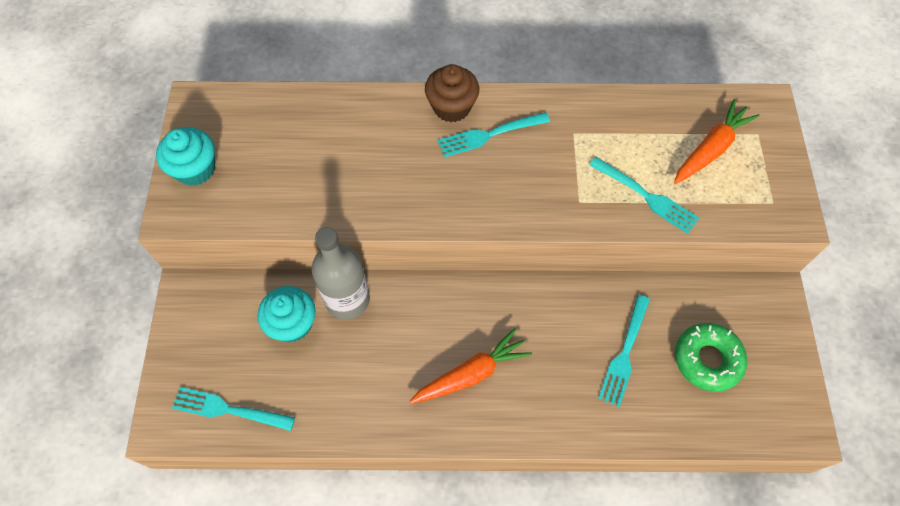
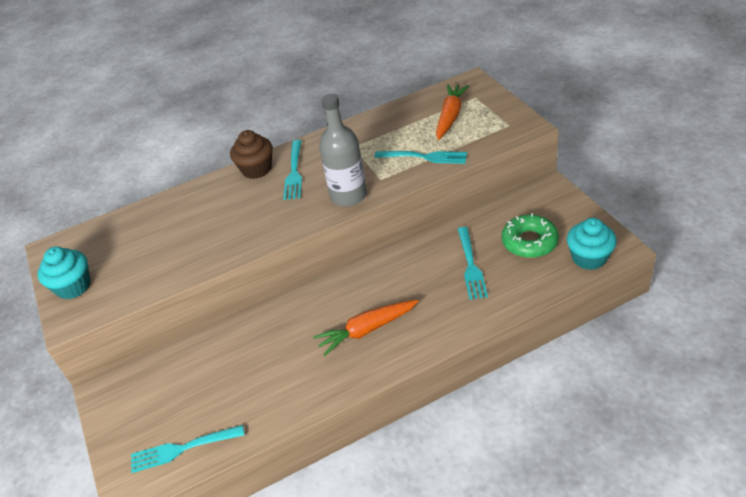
camera: 20 degrees left, 20 degrees down
turquoise cupcake [258,286,315,342] -> turquoise cupcake moved to [567,218,617,270]
grey bottle [312,227,370,320] -> grey bottle moved to [319,94,367,207]
orange carrot [409,328,532,404] -> orange carrot turned 150 degrees counterclockwise [313,300,419,356]
turquoise fork [438,112,550,157] -> turquoise fork turned 45 degrees counterclockwise [283,140,302,200]

